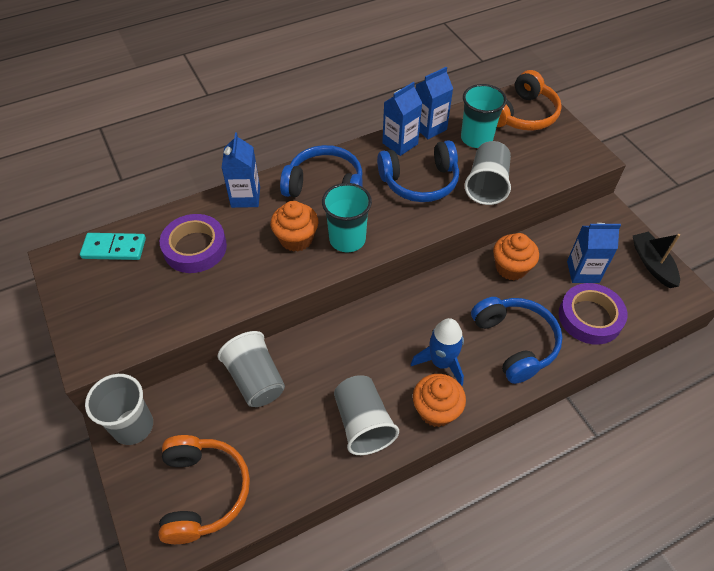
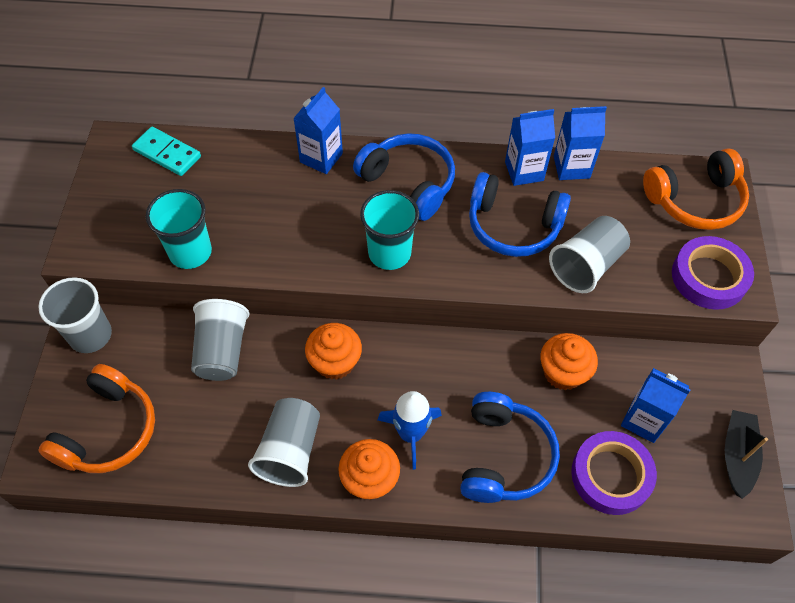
camera: 30 degrees right, 5 degrees up
purple tape [160,214,227,273] -> purple tape moved to [672,236,754,310]
orange cupcake [271,201,319,252] -> orange cupcake moved to [305,323,362,380]
turquoise cup [461,84,507,148] -> turquoise cup moved to [146,189,212,269]

